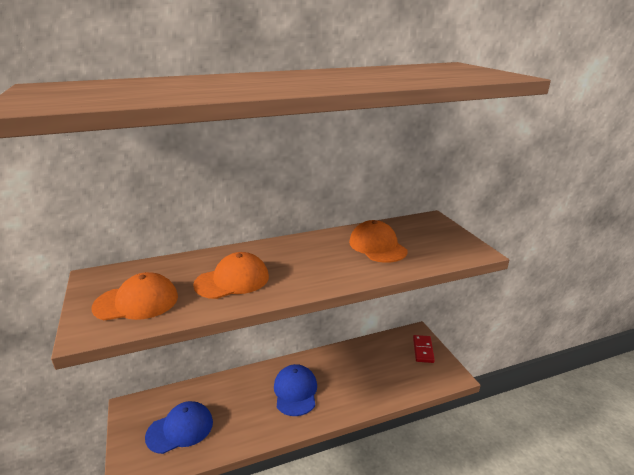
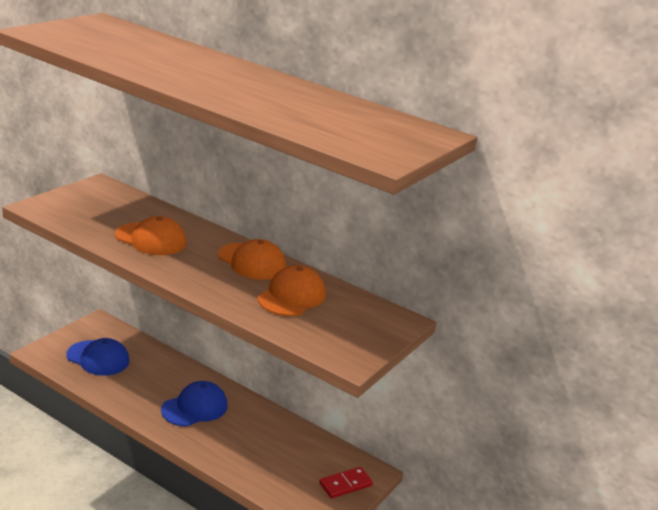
camera: 50 degrees right, 0 degrees up
orange cap [91,272,178,320] -> orange cap moved to [218,239,286,280]

